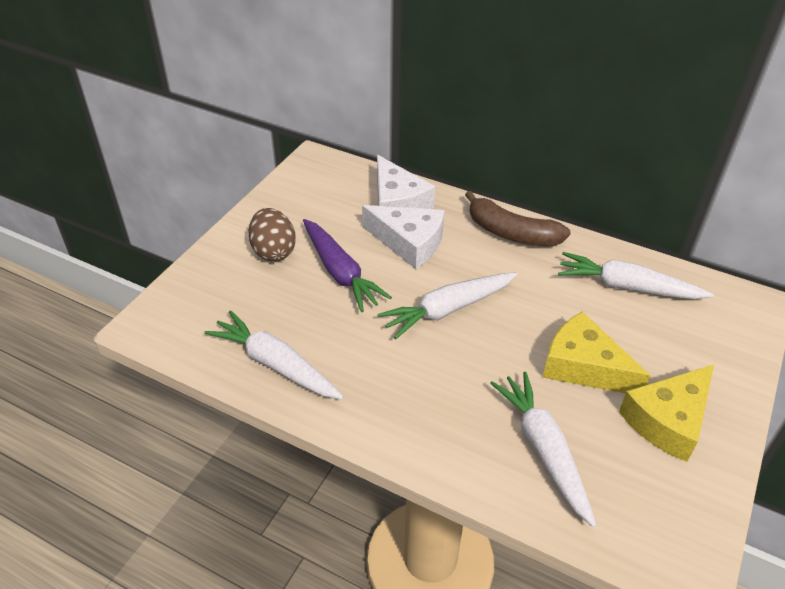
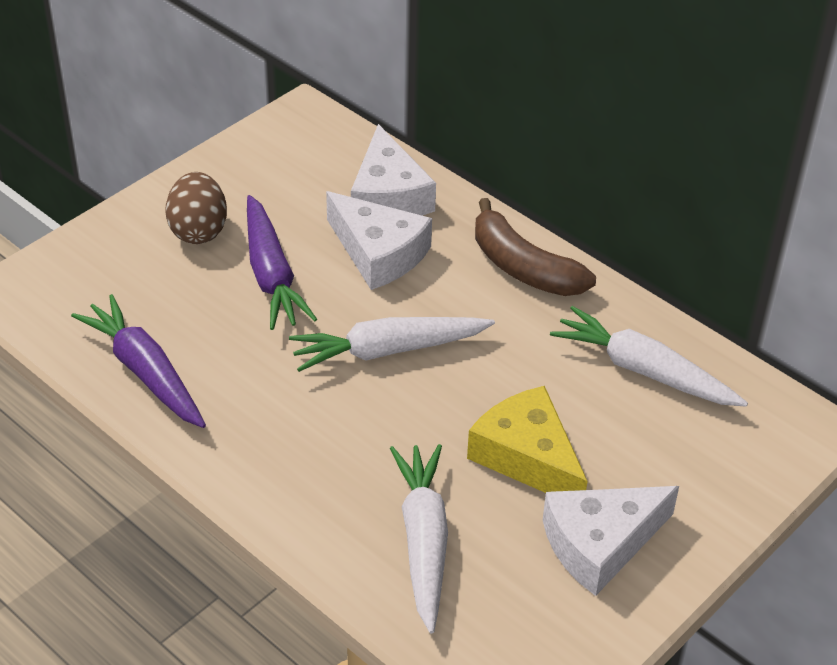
camera: 15 degrees right, 0 degrees up
white carrot [204,310,344,400] -> purple carrot [71,294,206,428]
yellow cheese [619,365,714,462] -> white cheese [543,486,679,596]

